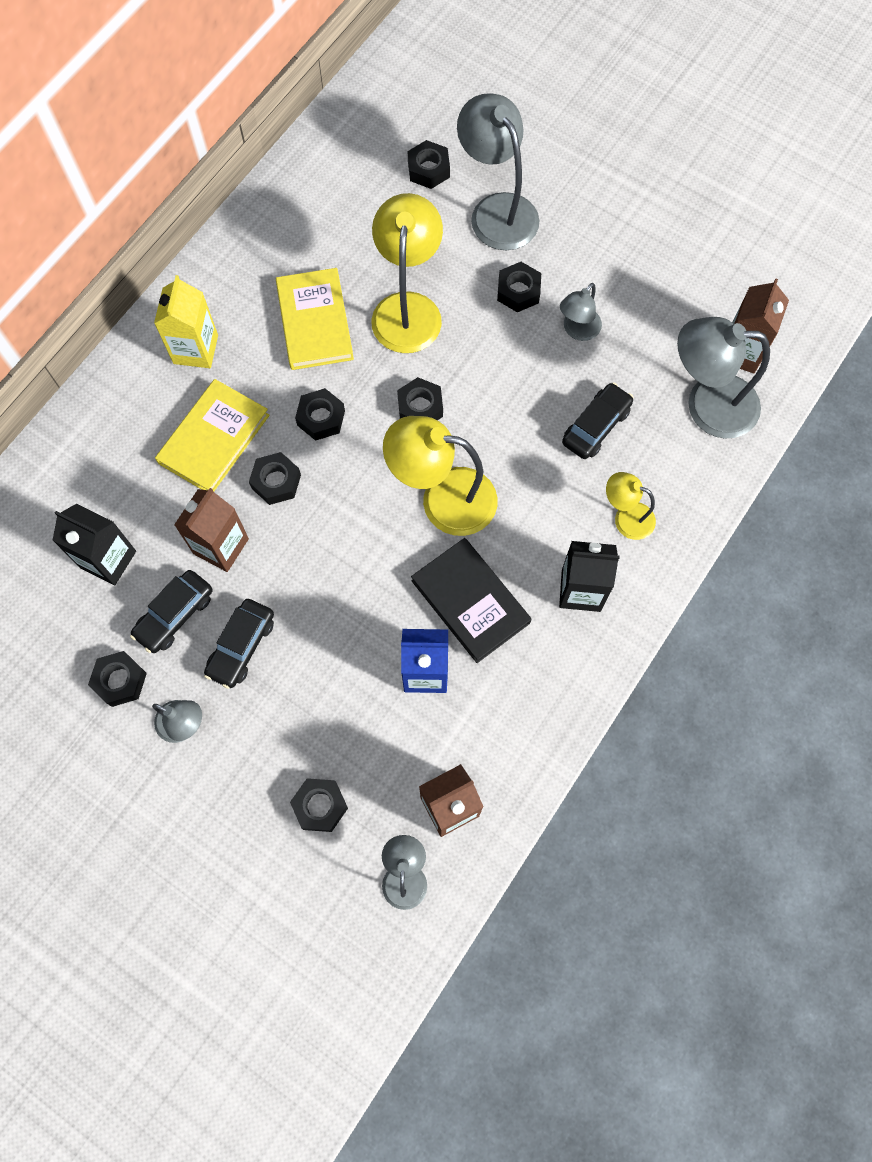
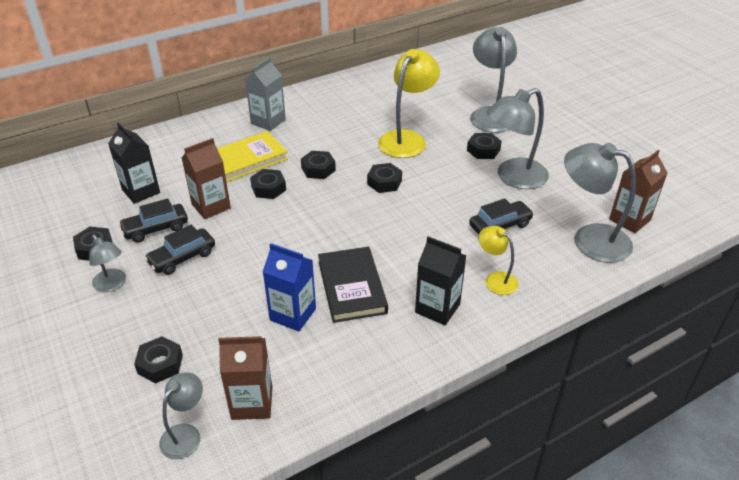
camera: 25 degrees right, 30 degrees down
yellow carton [154,275,218,368] -> grey carton [245,57,286,131]
yellow book [276,268,354,370] -> none
yellow lamp [383,416,498,536] -> none
black nut [408,140,450,189] -> none
grey lamp [560,283,602,341] -> grey lamp [486,88,549,189], size x1.84

